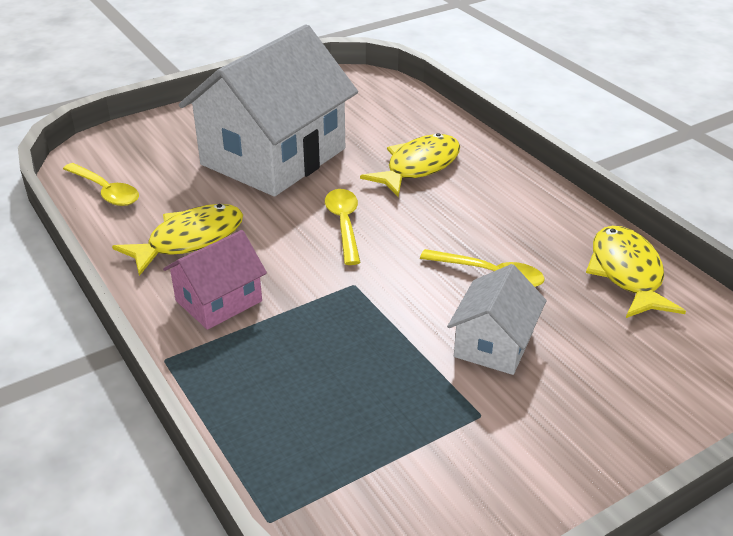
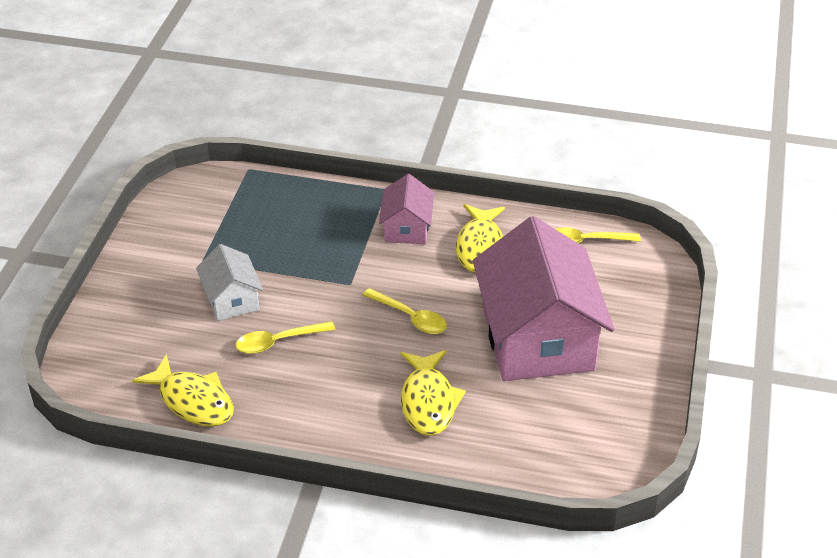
camera: 135 degrees right, 5 degrees up
white house [179,24,358,197] -> pink house [473,216,615,381]

